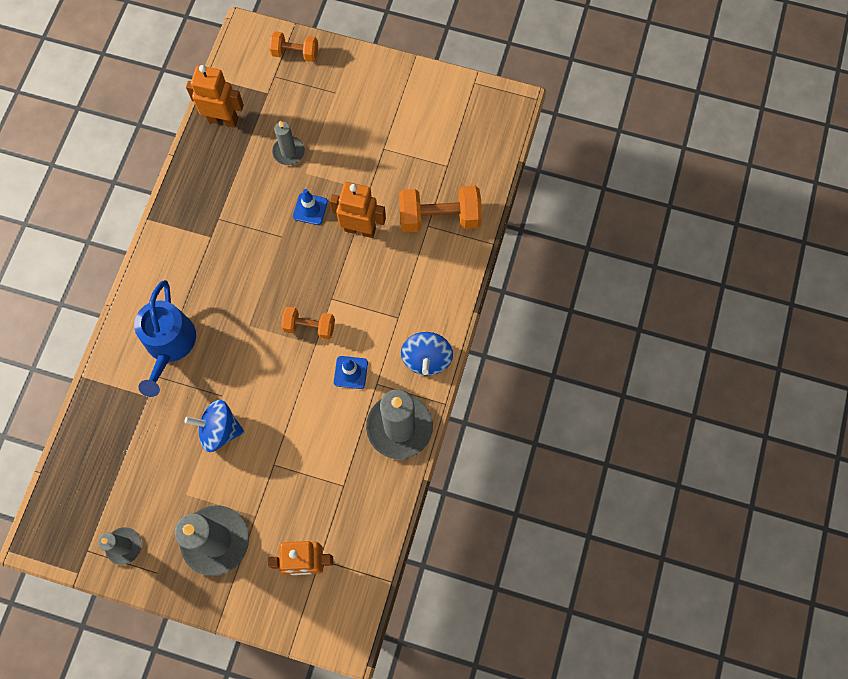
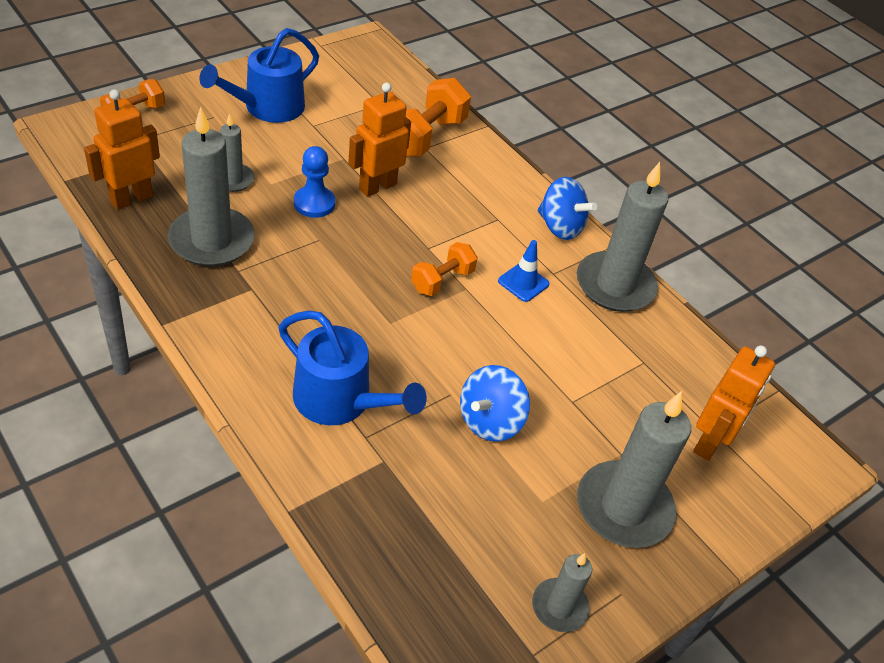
camera: 60 degrees left, 25 degrees down
blue traffic cone [293,189,328,225] -> blue pawn [294,146,335,218]
none -> grey candle [168,107,254,266]
none -> blue watering can [199,28,319,123]

